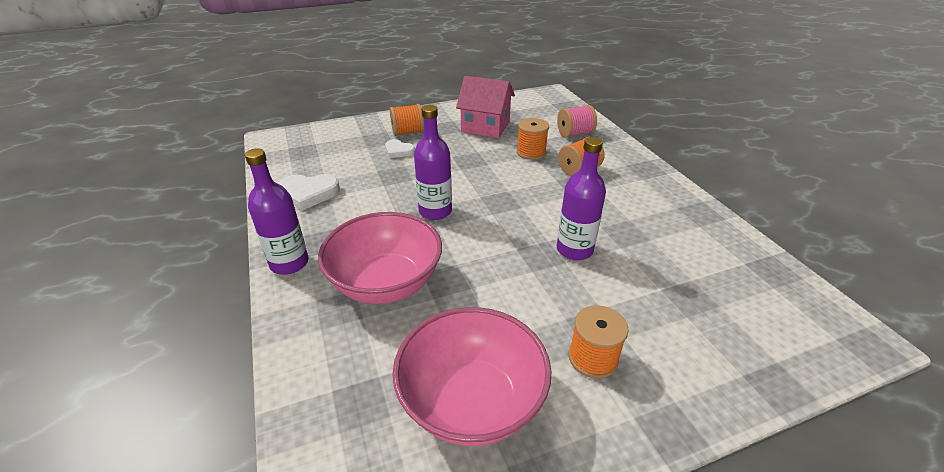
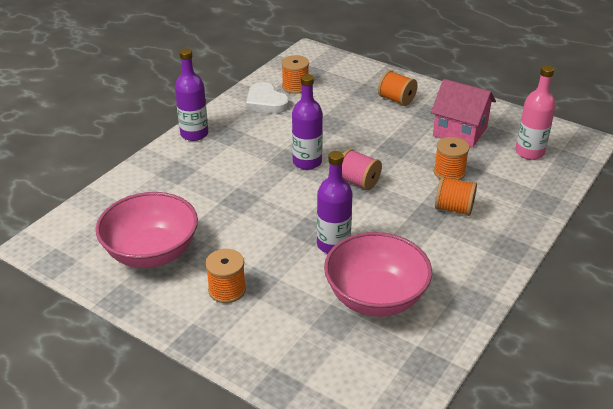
camera: 55 degrees right, 0 degrees up
pink bowl [318,212,442,304] -> pink bowl moved to [324,232,432,317]
white heart [385,139,415,158] -> none
pink house [456,76,515,138] -> pink house turned 45 degrees counterclockwise [431,79,496,148]
pink spool [557,105,597,138] -> pink spool moved to [342,149,382,190]
none -> orange spool [281,55,309,94]
none -> pink bottle [515,65,556,160]

